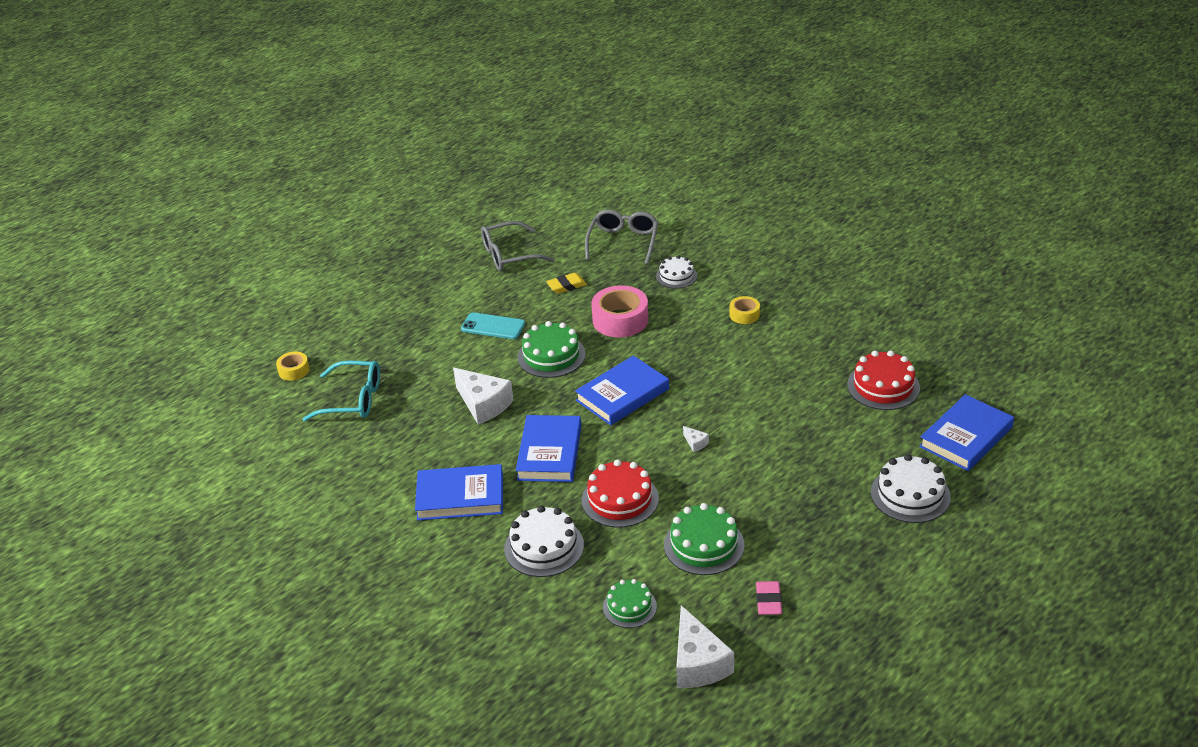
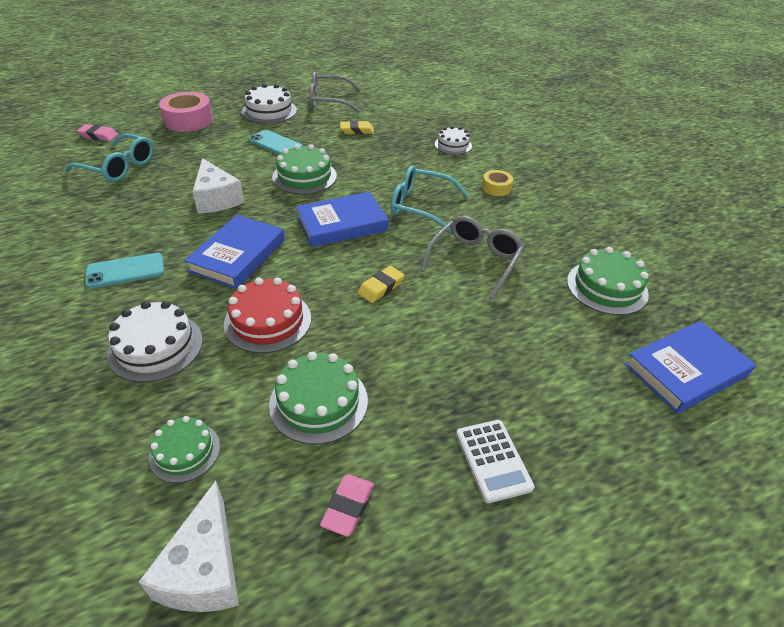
camera: 15 degrees right, 5 degrees up
yellow tape [276,351,310,381] -> pink eraser [77,124,118,141]
blue book [415,464,503,521] -> turquoise phone [85,253,164,289]
grey glasses [585,209,658,265] -> grey glasses moved to [420,216,524,299]
pink tape [591,285,648,337] -> pink tape moved to [159,92,213,132]
white cheese [683,426,709,452] -> yellow eraser [358,266,405,303]
red cake [847,350,920,410] -> green cake [567,247,649,315]
white cake [871,454,951,523] -> white cake moved to [242,84,297,124]
none -> turquoise glasses [391,166,468,233]
none -> white calculator [456,420,534,503]

